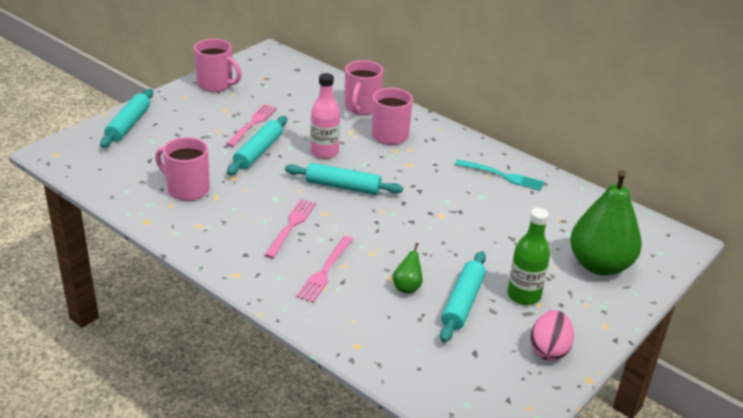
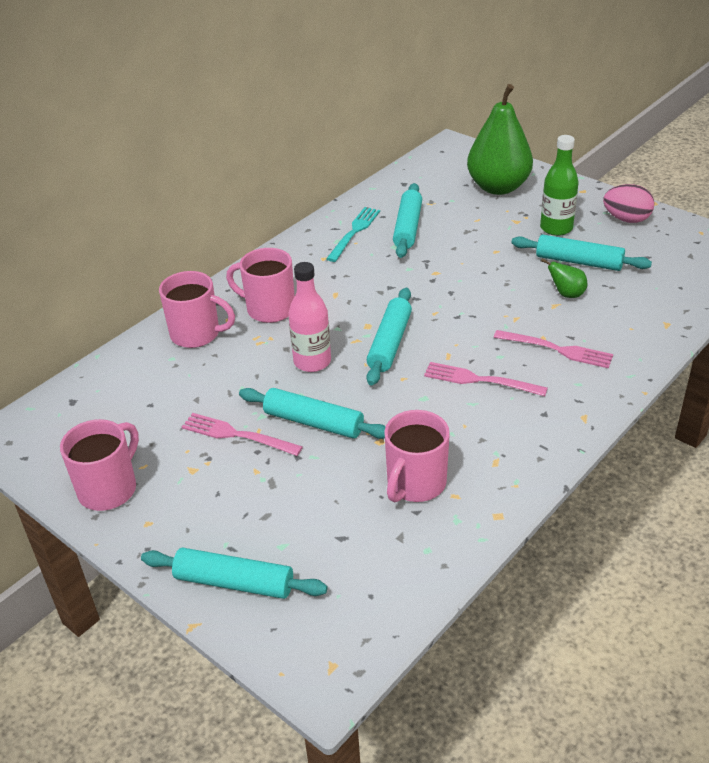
camera: 85 degrees left, 5 degrees up
none -> turquoise rolling pin [393,183,422,258]

